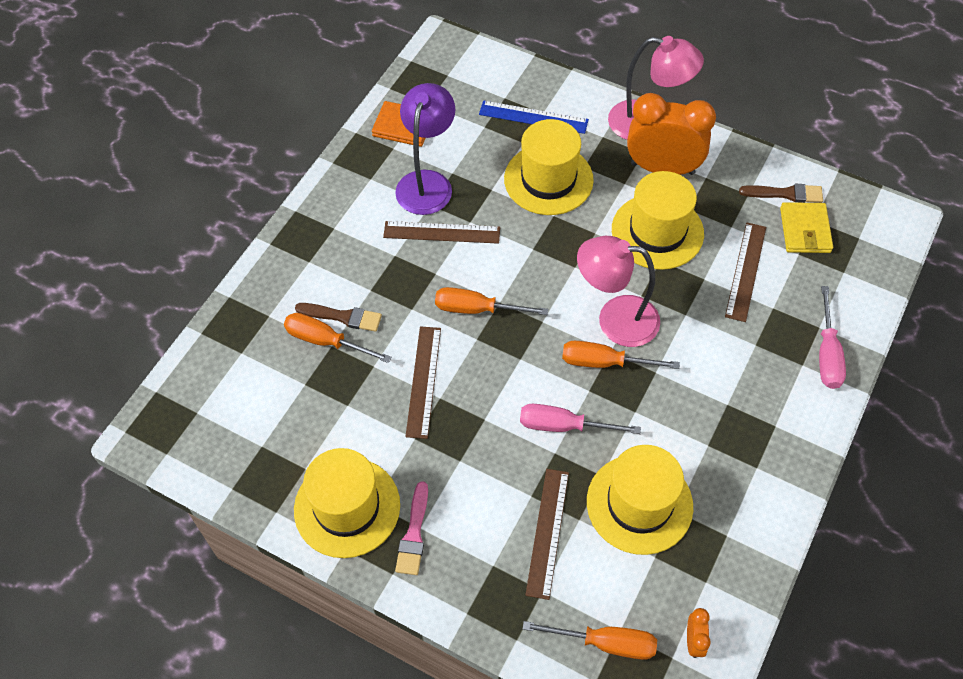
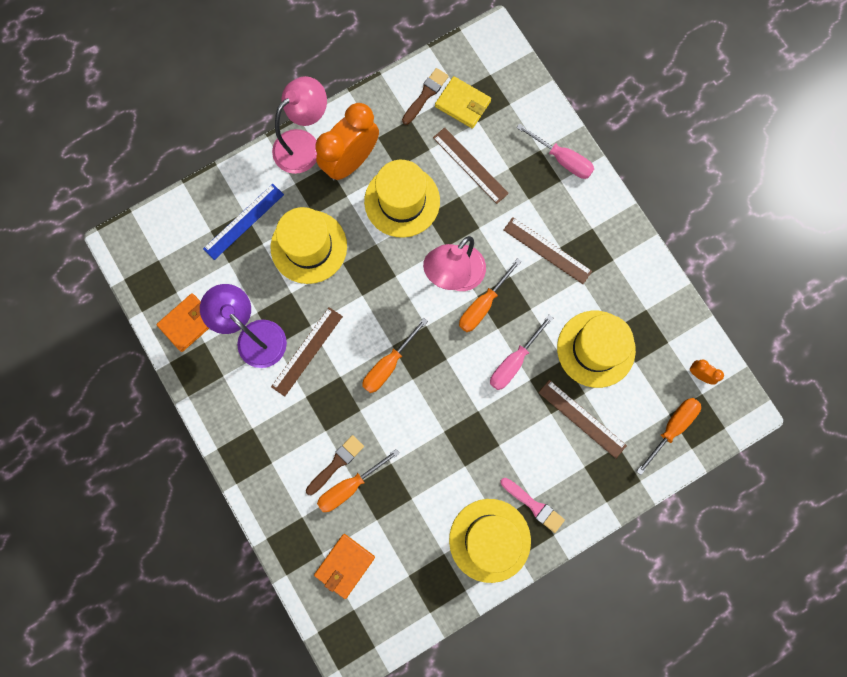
camera: 60 degrees left, 20 degrees up
brown ruler [405,327,441,439] -> brown ruler moved to [504,217,592,284]
none -> orange wallet [314,534,375,599]

